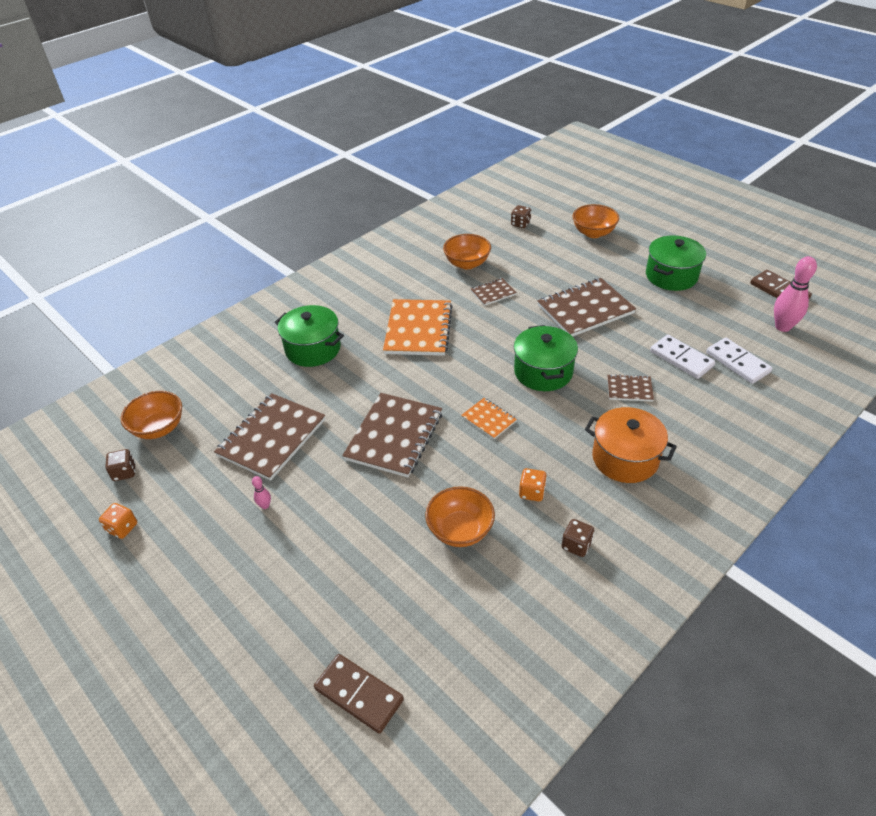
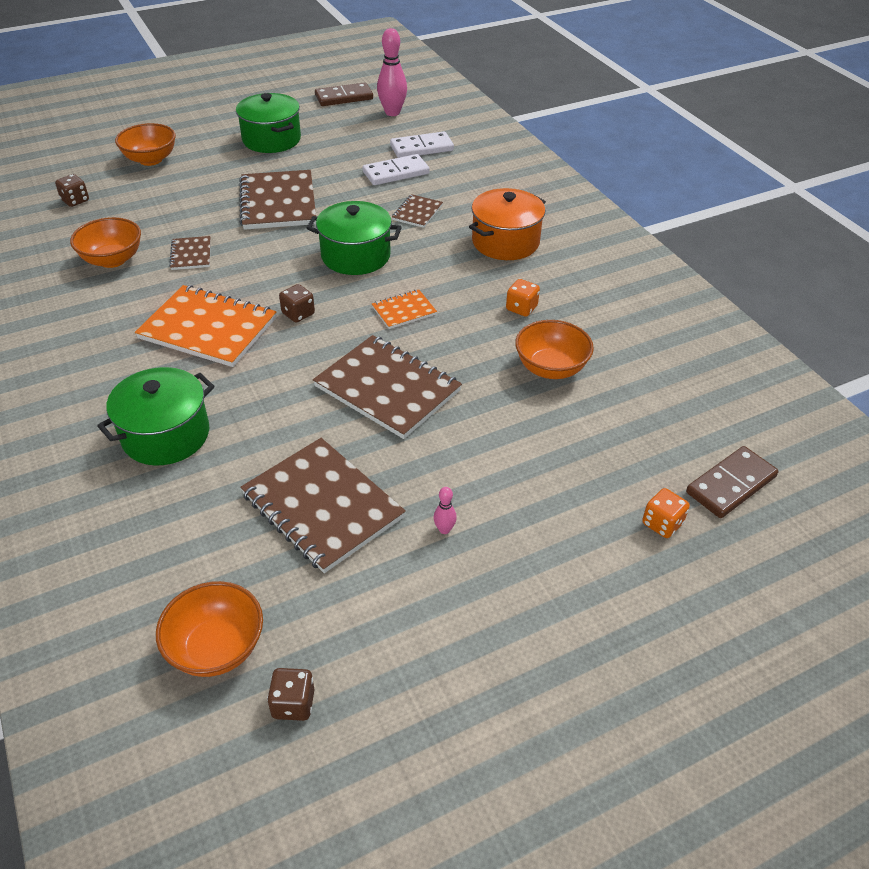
camera: 75 degrees left, 0 degrees up
orange dice [99,503,137,539] -> orange dice moved to [642,488,690,538]
brown dice [562,519,594,557] -> brown dice moved to [279,284,315,323]

